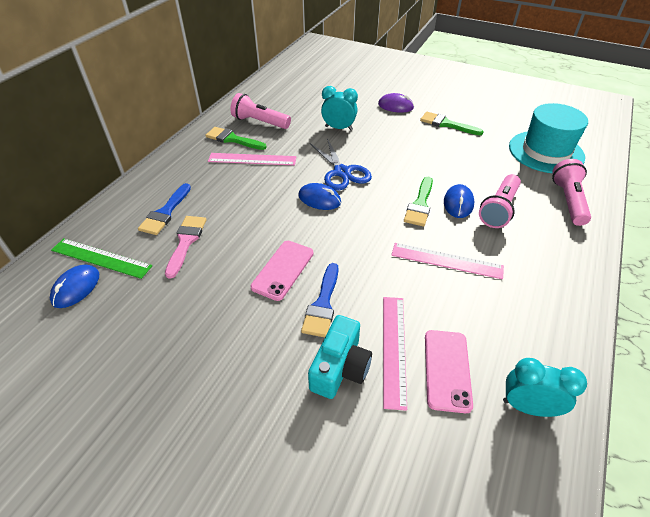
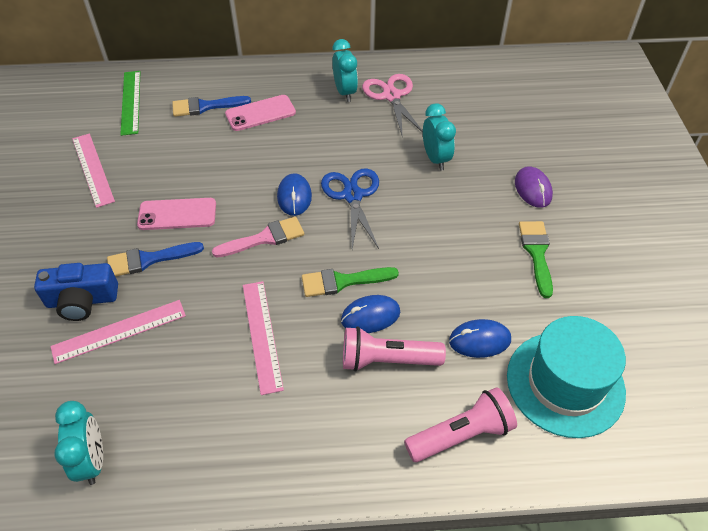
camera: 60 degrees right, 5 degrees up
blue mouse [50,264,99,308] -> blue mouse moved to [449,319,511,358]
pink brush [165,216,206,279] -> pink brush moved to [212,216,304,258]
green brush [206,127,267,150] -> turquoise clock [332,39,358,102]
pink ruler [208,153,297,166] -> pink ruler moved to [72,133,115,208]
pink flashlight [230,93,291,129] -> pink scissors [362,74,423,135]
turquoise camera [308,315,372,399] -> blue camera [34,263,118,321]
blue scissors [310,138,372,191] -> blue scissors turned 135 degrees clockwise [321,168,379,249]
pink phone [425,330,473,413] -> pink phone moved to [225,95,296,131]

